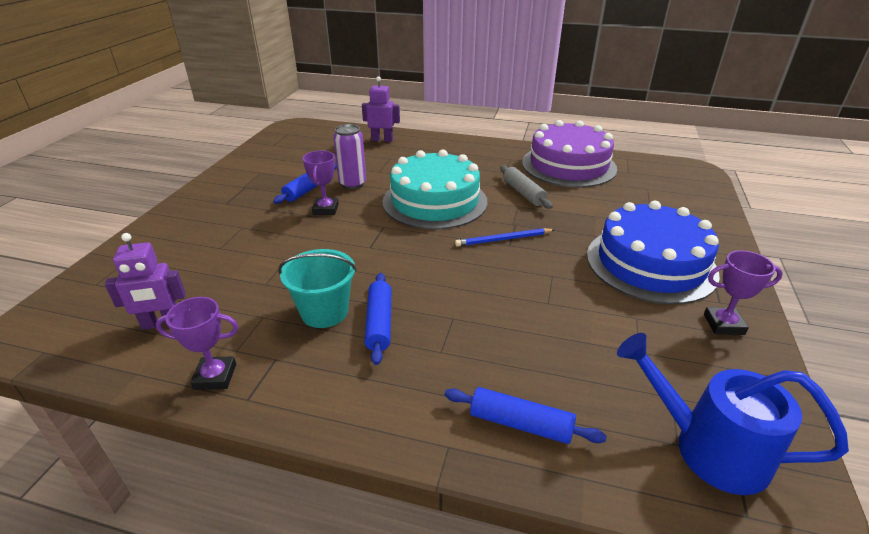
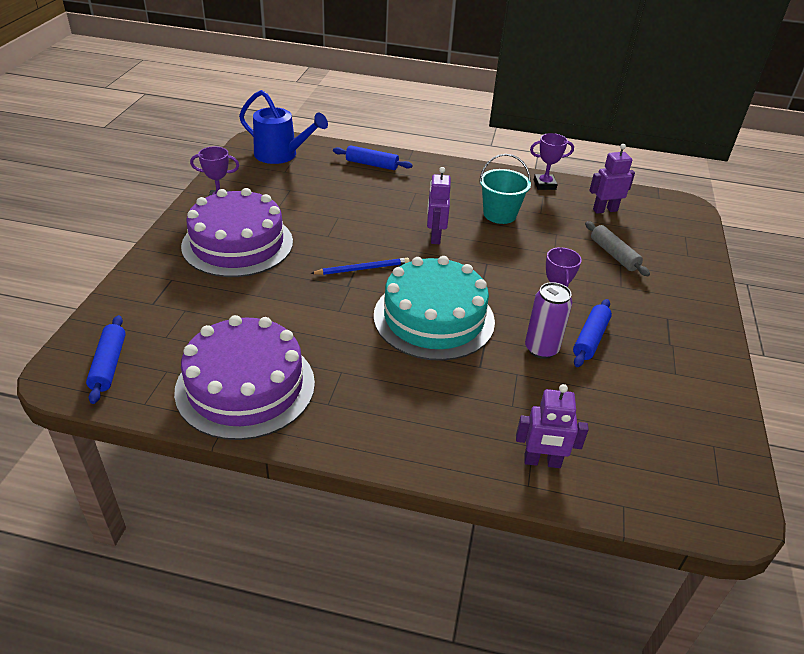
camera: 175 degrees right, 5 degrees up
blue rolling pin [365,273,391,365] -> blue rolling pin moved to [86,315,126,404]
grey rolling pin [500,166,553,209] -> grey rolling pin moved to [585,221,650,276]
blue cake [587,201,720,304] -> purple cake [181,188,293,277]
none -> purple robot [427,167,451,244]

